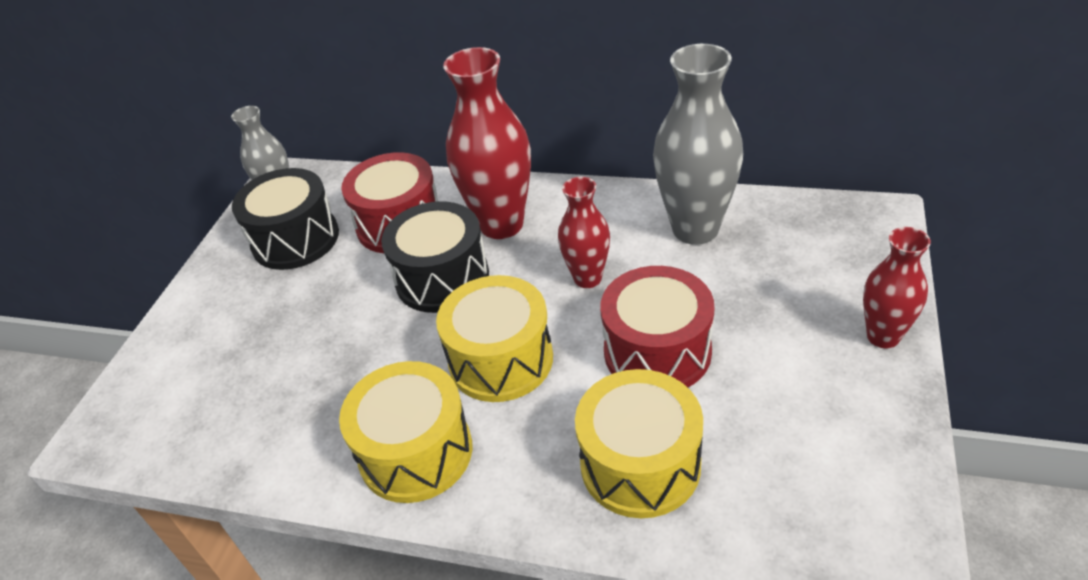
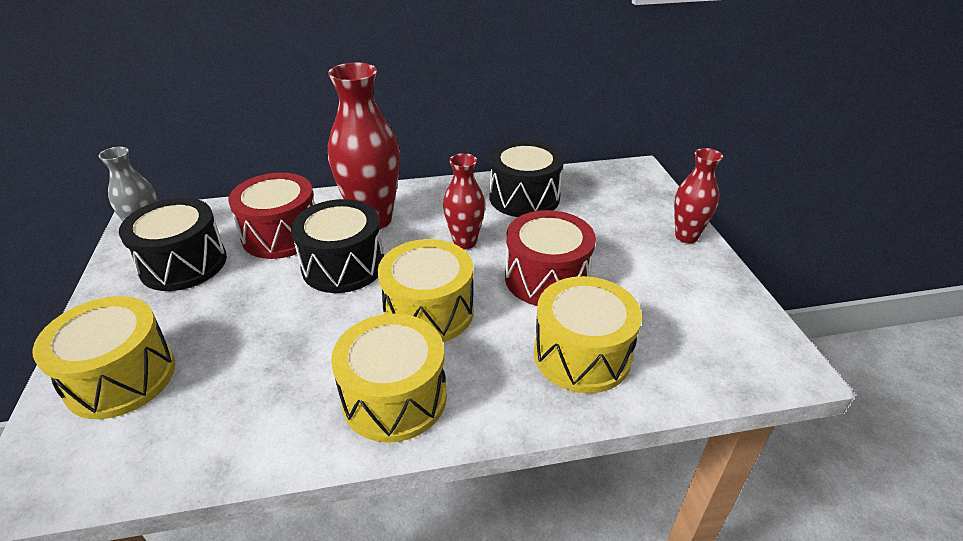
camera: 30 degrees left, 5 degrees down
grey vase [653,44,743,245] -> black drum [490,140,564,217]
none -> yellow drum [32,296,175,419]

